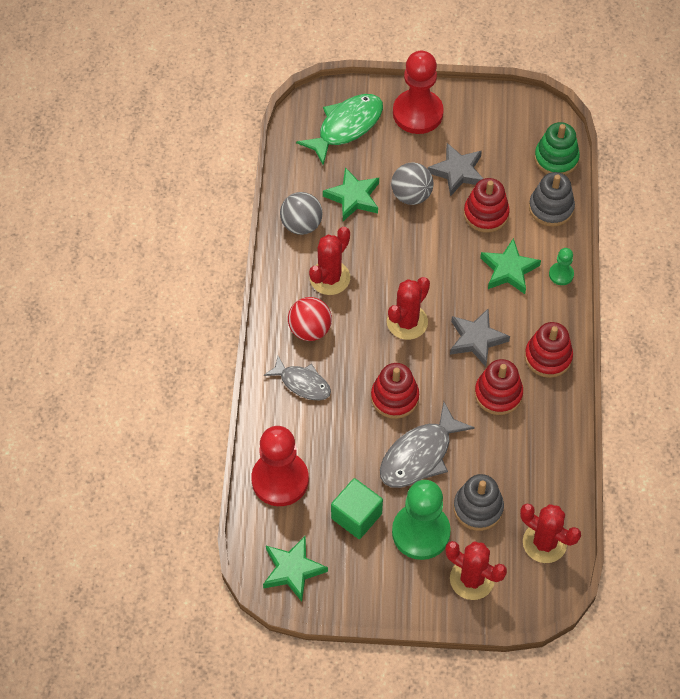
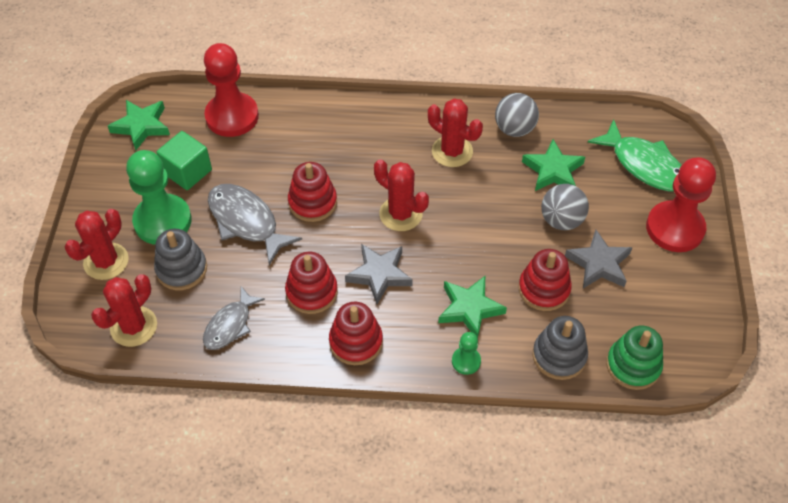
camera: 90 degrees right, 5 degrees down
grey fish [264,356,331,400] -> grey fish moved to [203,286,265,350]
red ball [288,297,332,341] -> none

